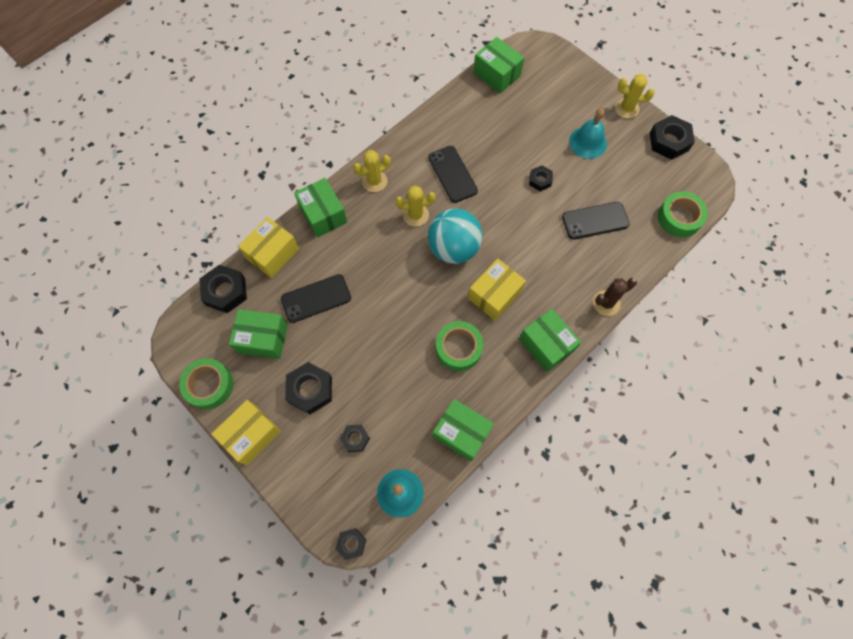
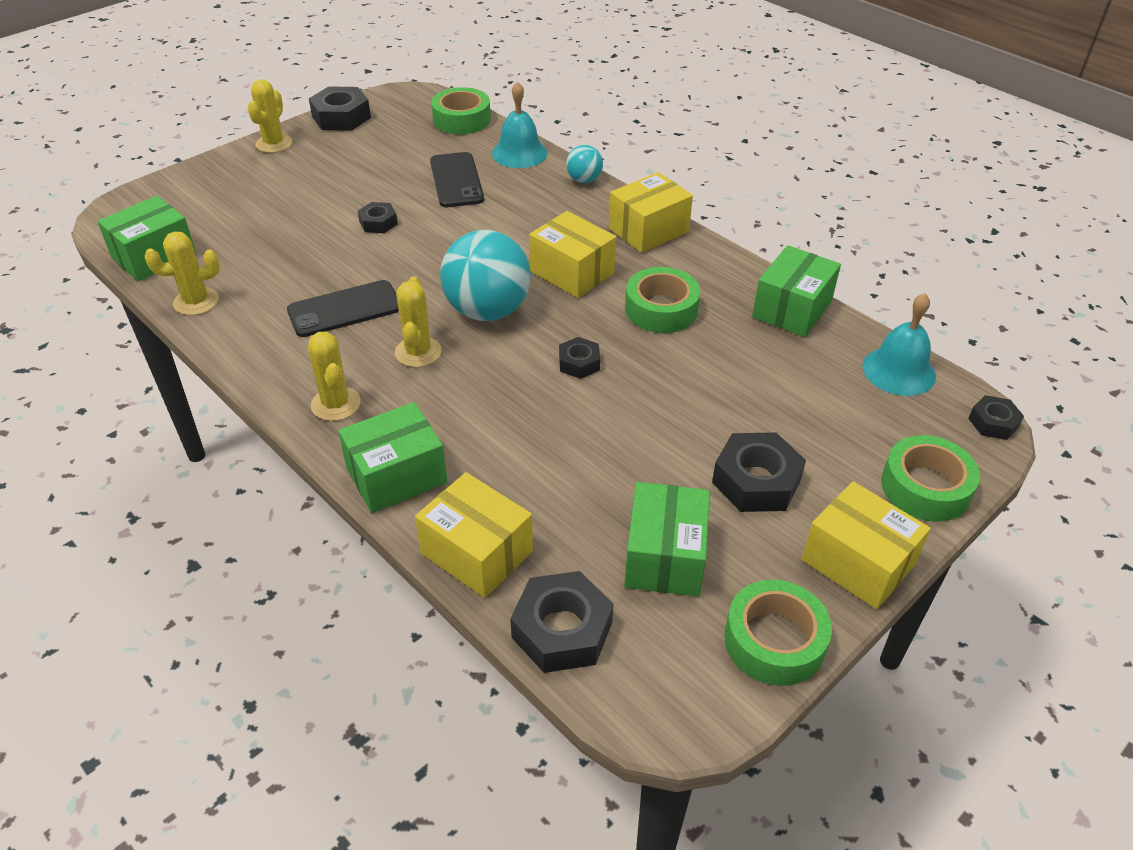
camera: 90 degrees left, 25 degrees down
black phone [281,274,351,323] -> none
black nut [340,425,370,452] -> black nut moved to [559,337,600,379]
green box [519,309,582,372] -> yellow box [609,172,693,253]
turquoise bell [569,108,607,159] -> turquoise bell moved to [492,81,547,168]
brown cactus [593,278,637,316] -> turquoise ball [566,145,603,183]
none -> yellow cactus [145,232,220,315]
none -> green tape [881,435,980,522]

